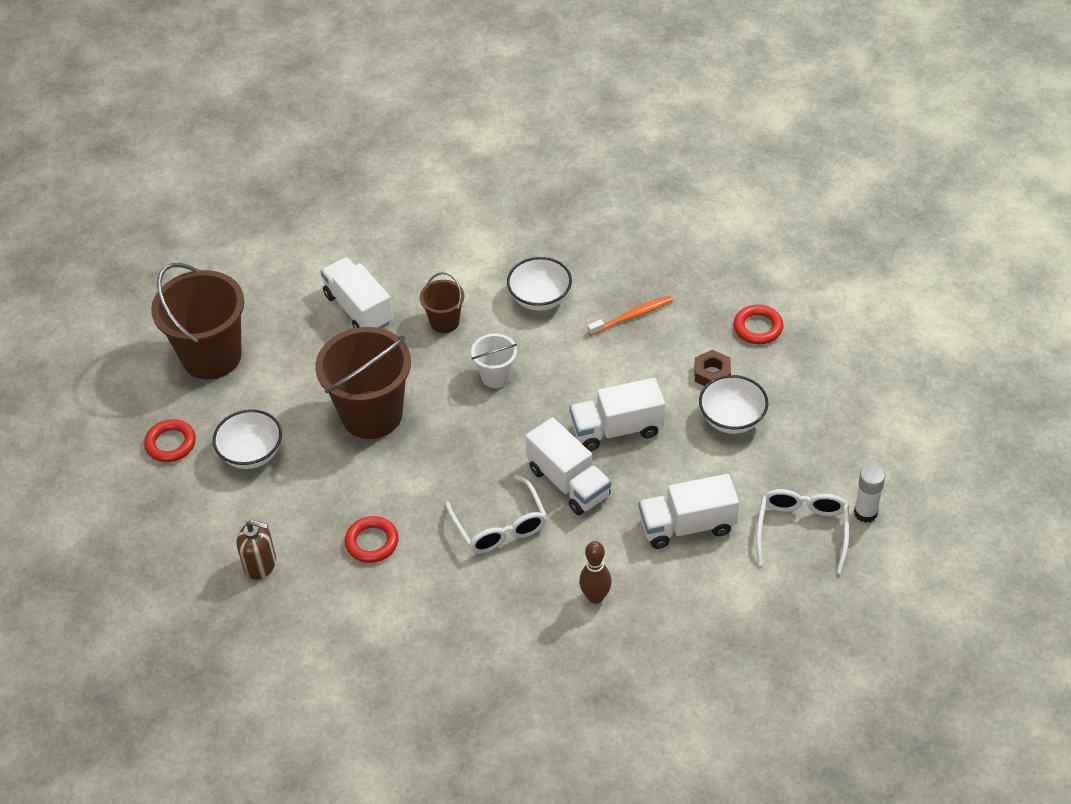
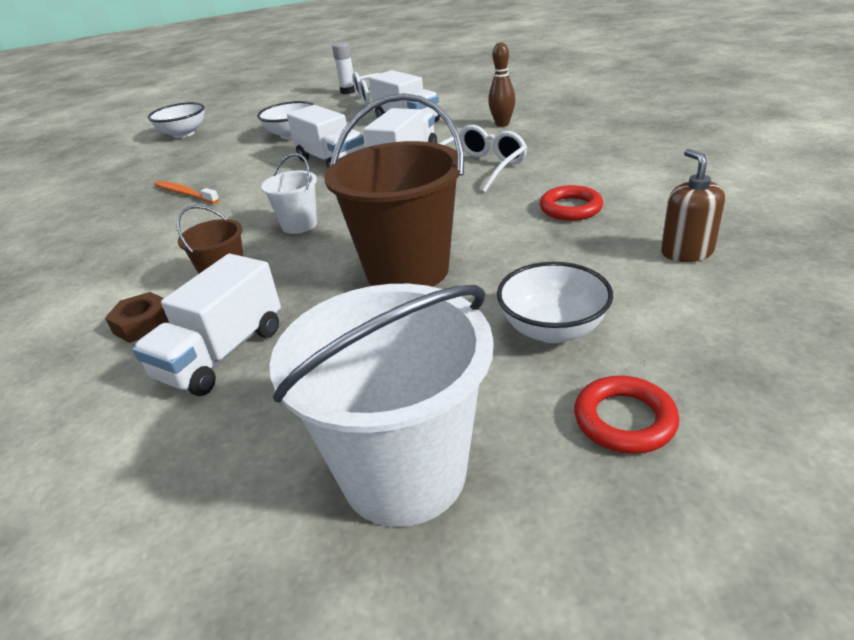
camera: 115 degrees left, 15 degrees down
brown bucket [151,263,244,379] -> white bucket [269,284,493,527]
white bowl [507,257,572,311] -> white bowl moved to [148,102,205,138]
brown nut [694,350,731,386] -> brown nut moved to [105,292,169,343]
red ring [734,305,783,344] -> none

